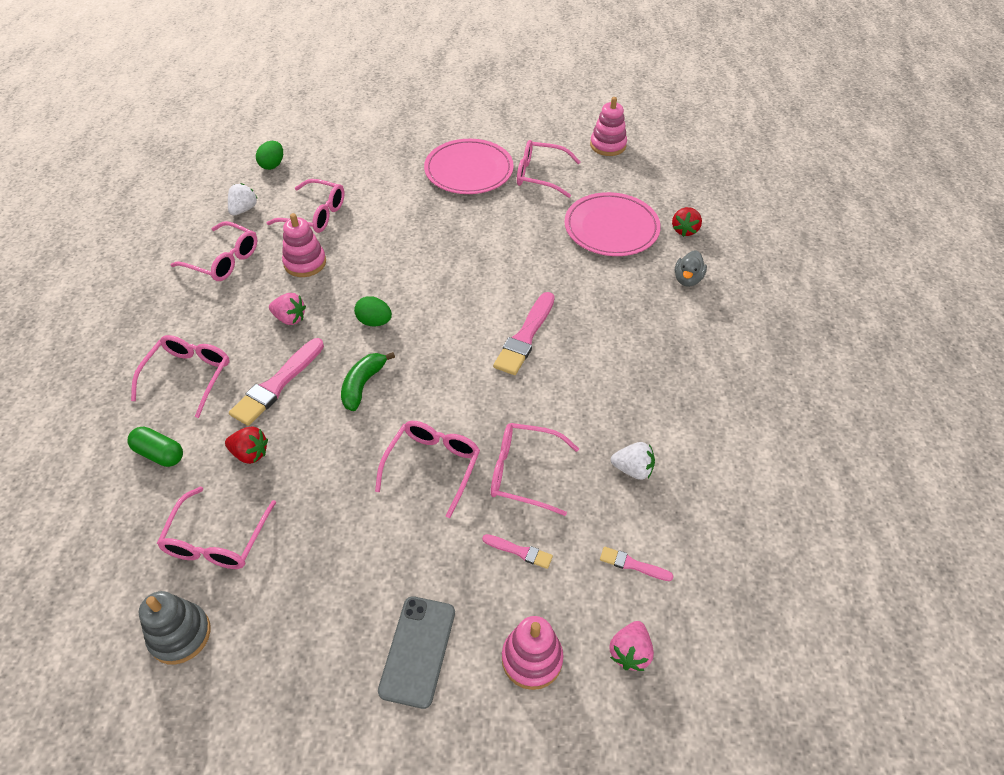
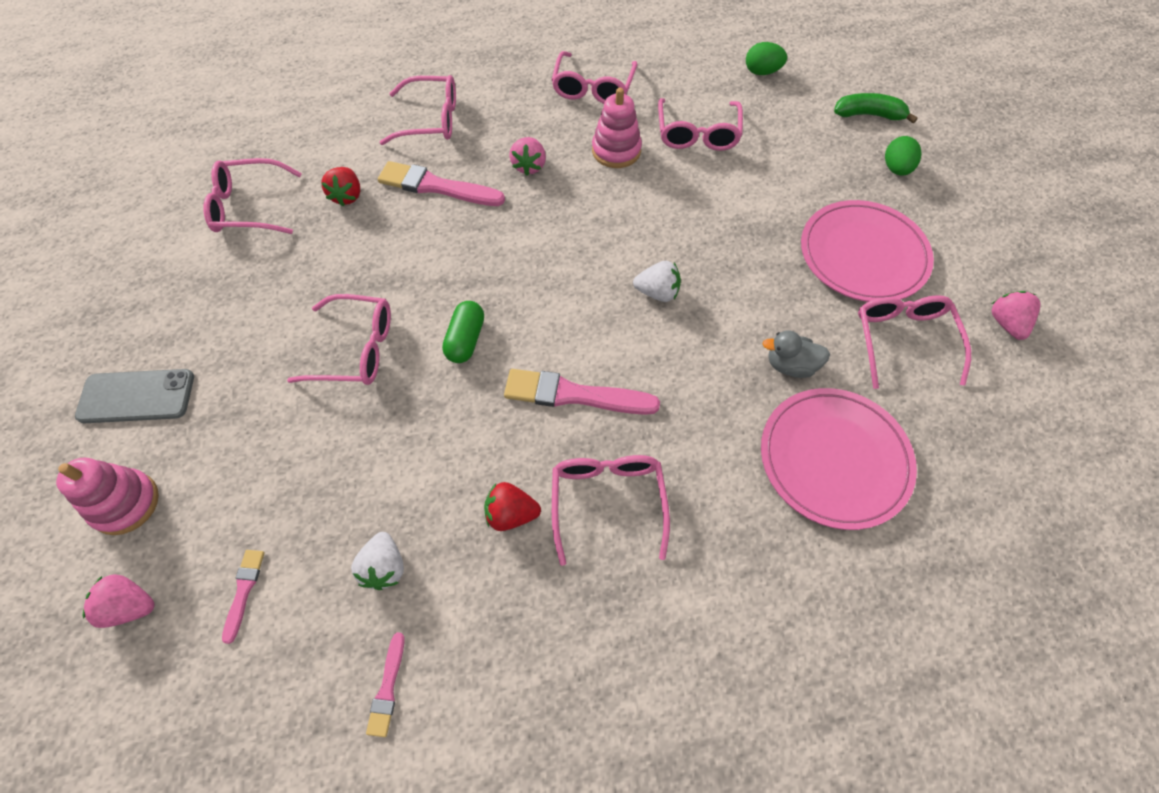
camera: 75 degrees right, 10 degrees up
green capsule [128,427,183,467] -> green capsule moved to [442,301,484,363]
grey stacking toy [139,591,211,664] -> none
white strawberry [228,183,258,216] -> white strawberry moved to [633,261,681,302]
green banana [341,352,395,411] -> green banana moved to [834,93,918,124]
green egg [354,296,392,326] -> green egg moved to [885,136,922,176]
pink brush [482,534,553,569] -> pink brush moved to [366,632,405,737]
pink glasses [491,423,579,516] -> pink glasses moved to [552,455,670,566]
pink stacking toy [590,97,627,156] -> none
red strawberry [672,207,702,237] -> red strawberry moved to [484,482,541,531]
grey duck [675,250,707,287] -> grey duck moved to [762,330,830,378]
none -> pink strawberry [992,291,1041,340]

